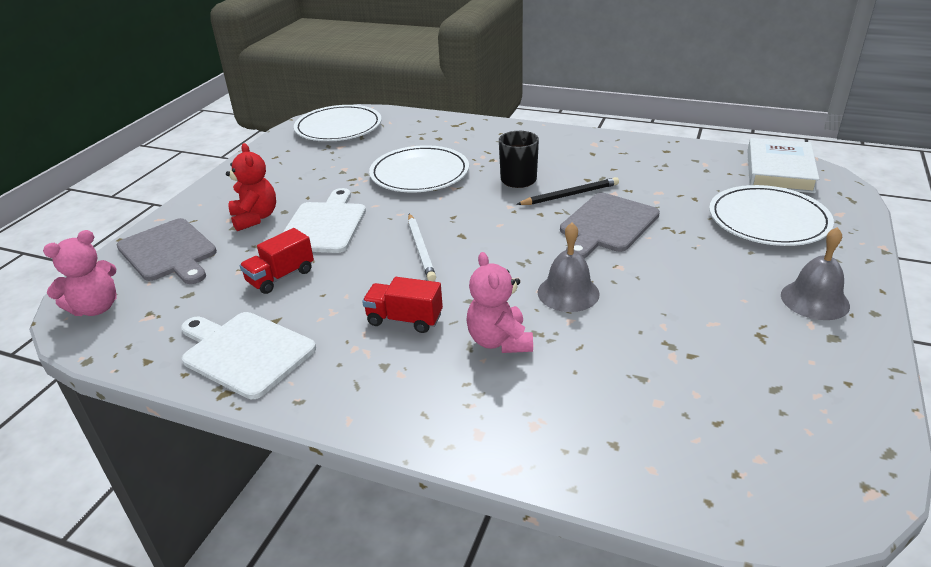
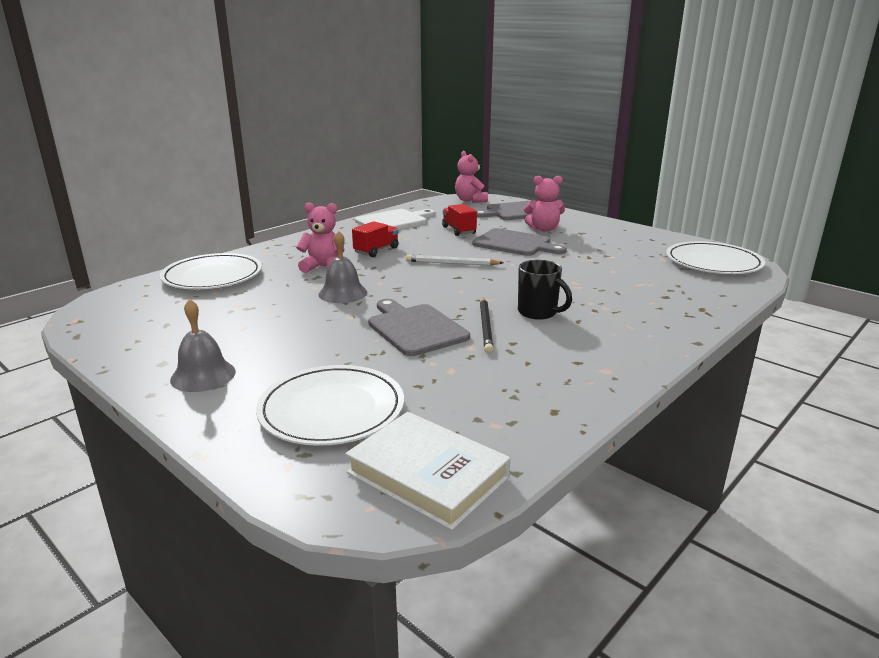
camera: 110 degrees right, 10 degrees down
red teddy bear [226,143,276,231] -> pink teddy bear [524,176,565,231]
white cutting board [283,188,366,253] -> grey cutting board [472,228,567,256]
white plate [369,145,469,192] -> white plate moved to [160,253,262,289]

